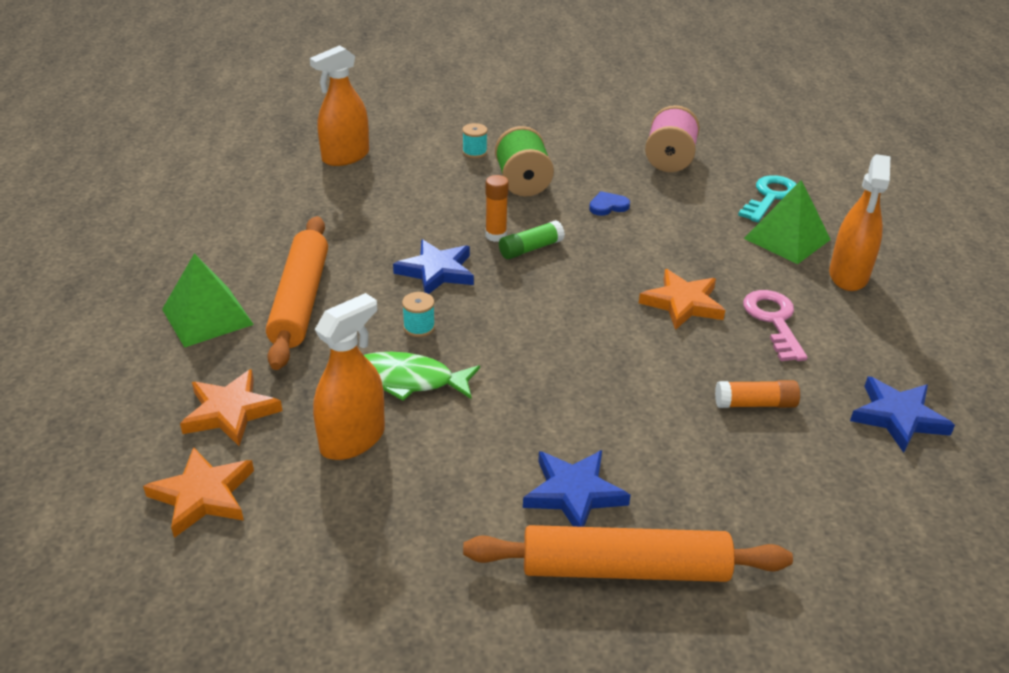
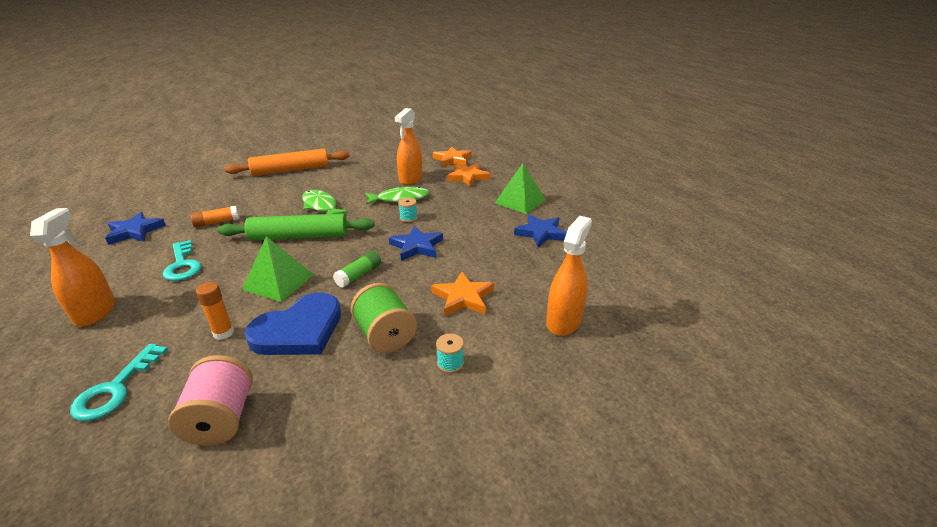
camera: 160 degrees right, 5 degrees down
orange rolling pin [266,216,328,370] -> none
orange glue stick [485,175,509,242] -> orange glue stick moved to [196,282,234,340]
blue star [523,450,631,527] -> blue star moved to [514,214,567,248]
blue heart [589,191,630,216] -> blue heart [244,293,341,355], size x2.40
orange star [639,269,725,330] -> orange star moved to [431,272,494,316]
pink key [743,290,808,361] -> turquoise key [163,240,202,281]
green pyramid [744,180,831,264] -> green pyramid moved to [242,236,314,302]
none -> green rolling pin [217,214,375,241]
none -> green fish [302,190,349,214]

